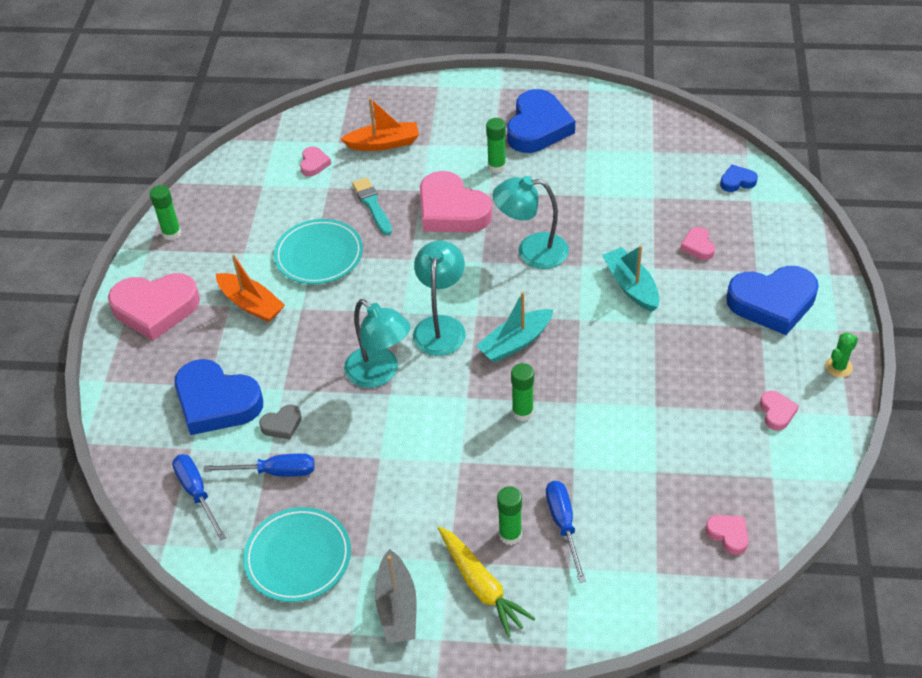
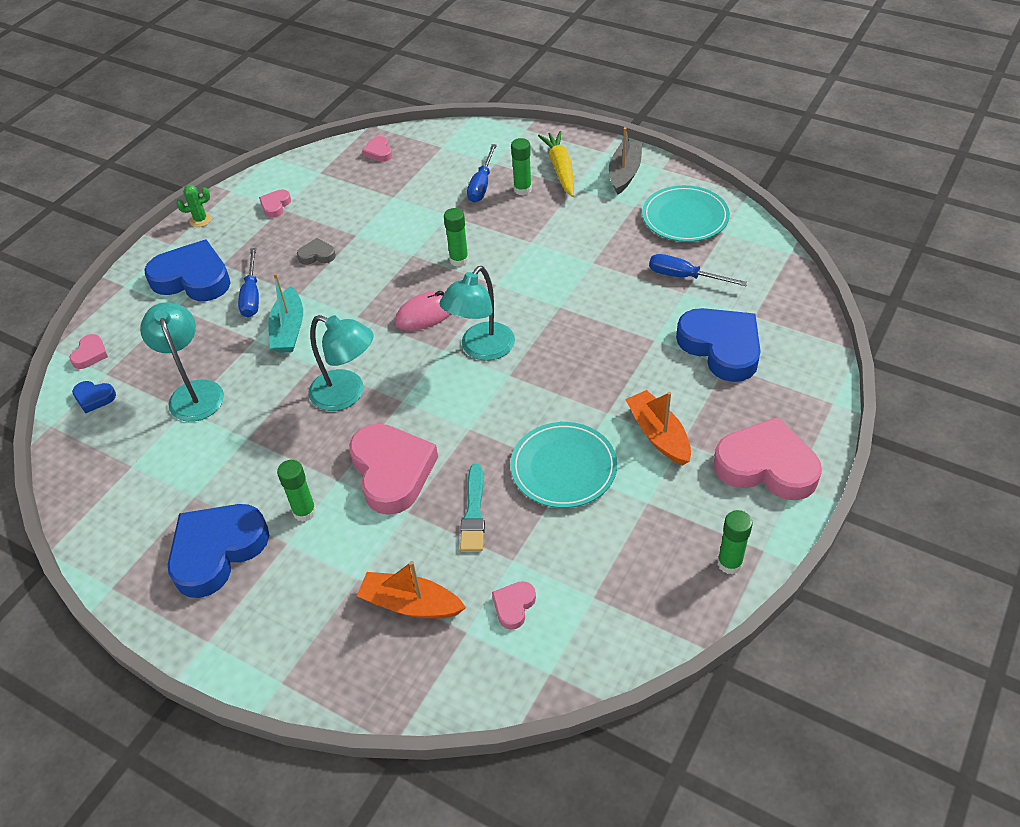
camera: 155 degrees left, 0 degrees up
blue screwdriver [172,454,226,541] -> blue screwdriver moved to [238,248,259,318]
grey heart [259,405,302,439] -> grey heart moved to [297,238,336,265]
turquoise lamp [344,299,410,388] -> turquoise lamp moved to [140,303,224,422]
turquoise boat [476,292,553,362] -> pink mouse [395,291,451,331]
pink heart [680,227,715,260] -> pink heart moved to [69,334,108,369]

